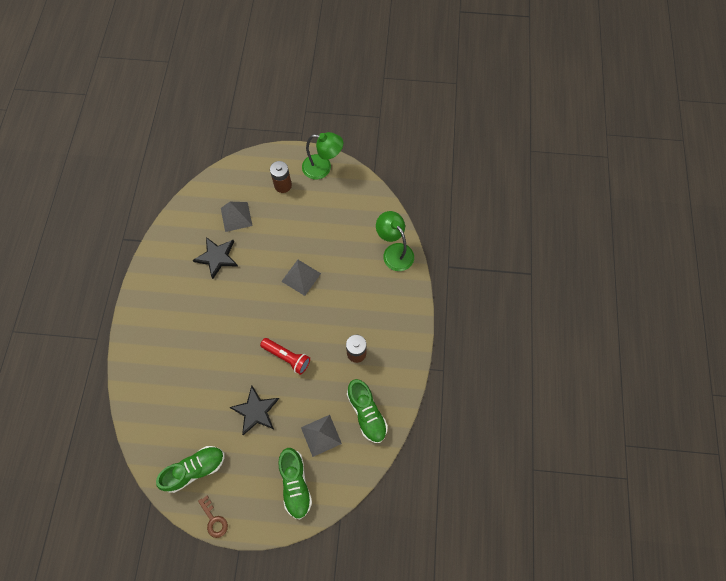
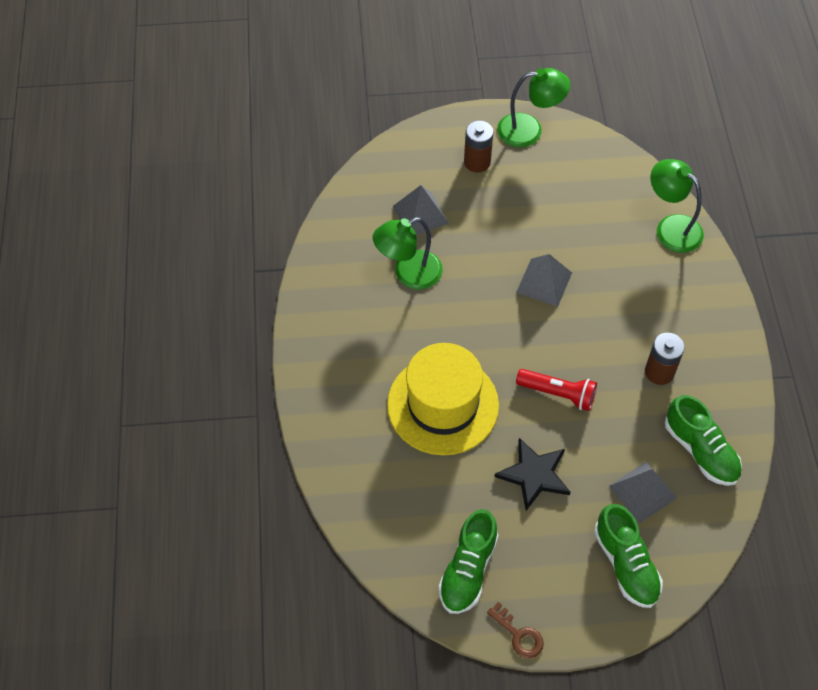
camera: 10 degrees left, 10 degrees down
green shoe [156,446,224,493] -> green shoe turned 150 degrees clockwise [438,509,498,614]
black star [193,237,238,279] -> green lamp [373,217,443,290]
none -> yellow hat [387,343,499,455]

